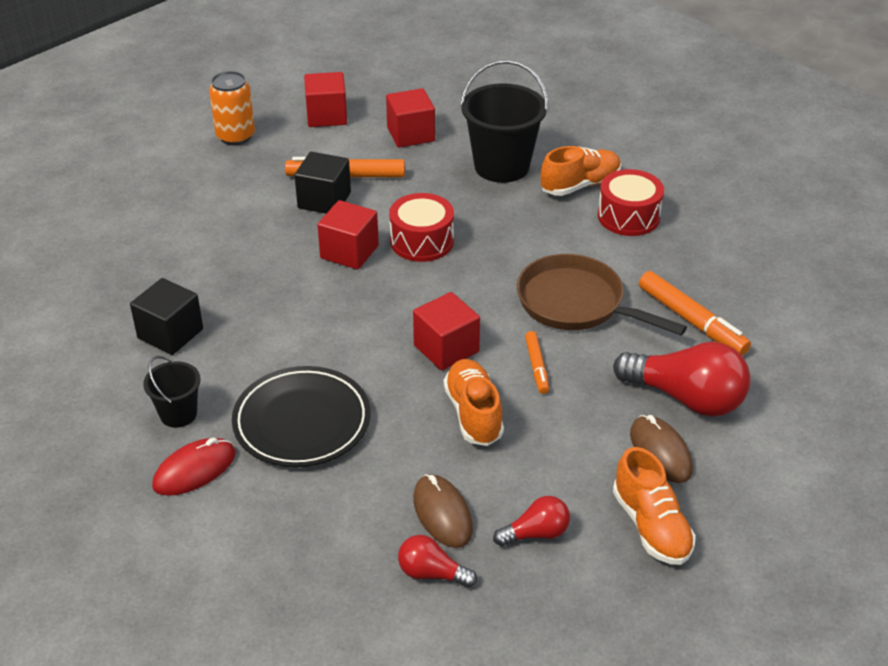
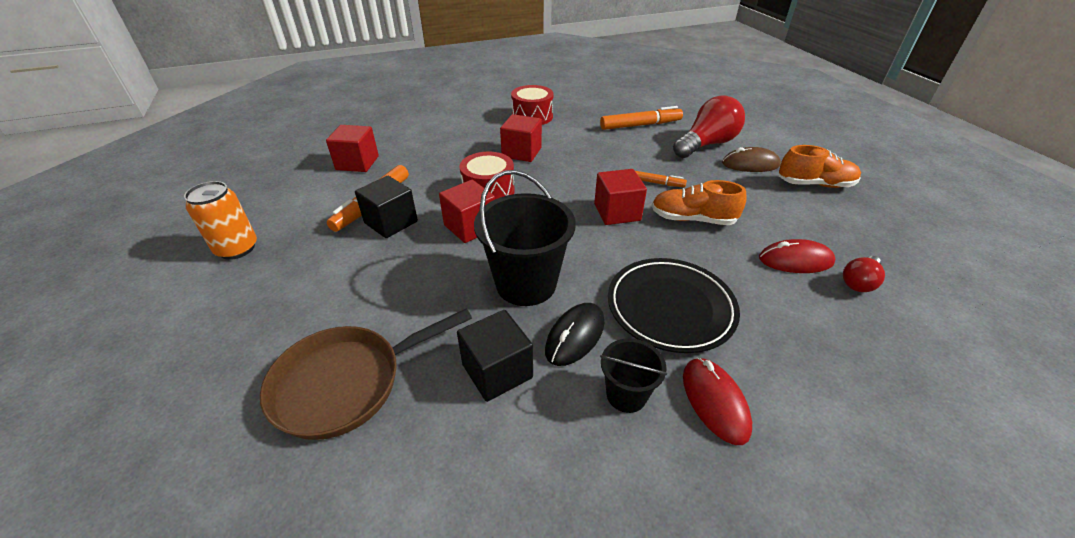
camera: 65 degrees left, 0 degrees up
red cube [304,72,347,127] -> red cube moved to [500,114,542,162]
brown mouse [413,474,473,548] -> red mouse [759,239,835,273]
black bucket [460,60,548,183] -> black bucket moved to [474,170,576,306]
red light bulb [493,496,570,546] -> none
brown pan [517,254,687,335] -> brown pan moved to [260,308,472,440]
orange shoe [541,146,621,196] -> none
none -> black mouse [545,303,604,366]

